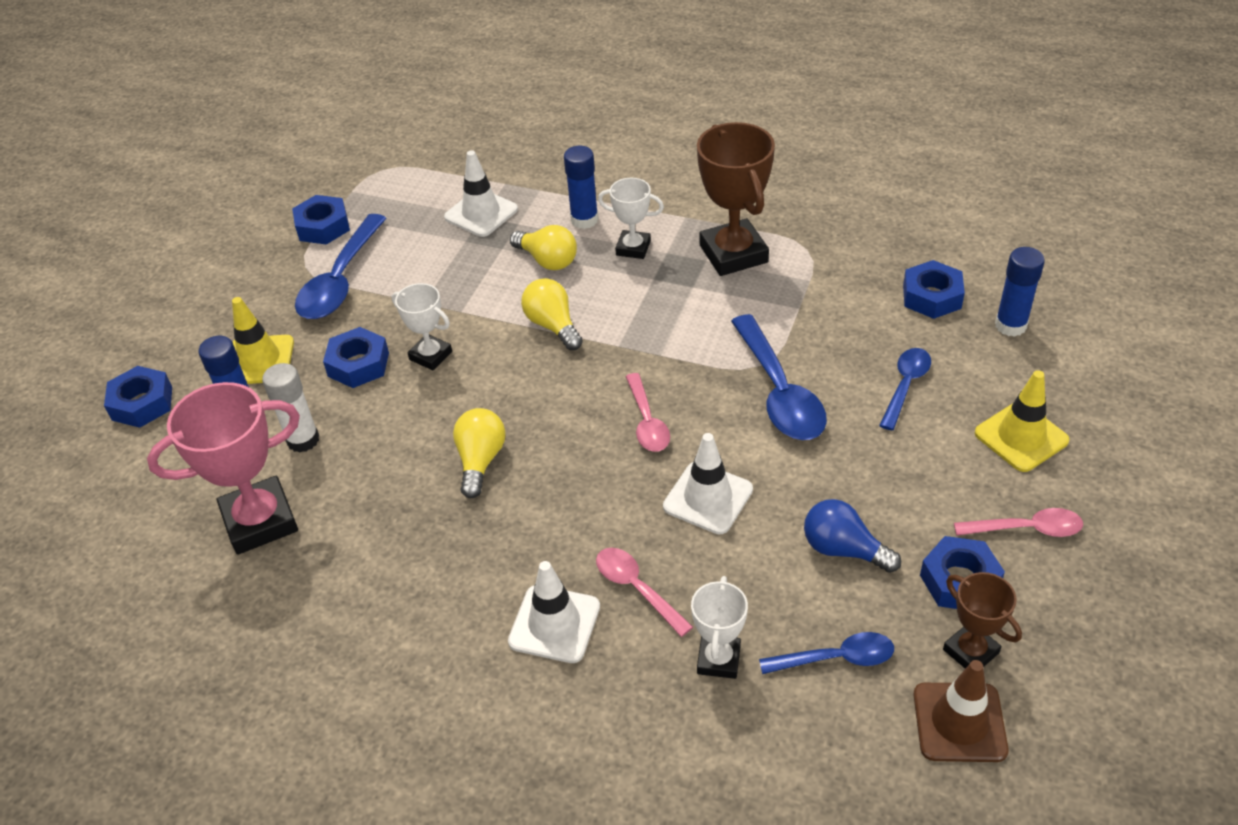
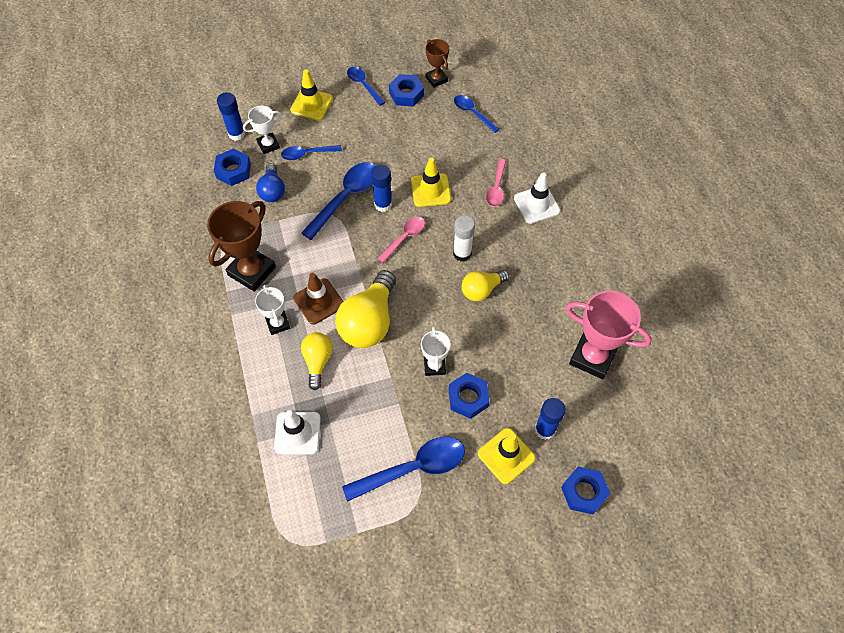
camera: 130 degrees left, 15 degrees up
white glue stick [262,363,319,453] -> white glue stick moved to [453,215,475,262]
blue nut [292,195,350,245] -> none
yellow light bulb [521,278,583,350] -> yellow light bulb [335,270,396,348], size x1.72
blue glue stick [564,146,599,229] -> blue glue stick moved to [371,165,392,212]
white traffic cone [663,433,753,534] -> yellow traffic cone [411,158,451,207]
white trophy [691,576,748,679] -> white trophy moved to [243,105,282,154]
blue light bulb [804,499,901,573] -> blue light bulb moved to [256,163,285,202]
brown traffic cone [914,660,1009,762] -> brown traffic cone moved to [293,273,344,325]
brown trophy [943,572,1022,669] -> brown trophy turned 45 degrees counterclockwise [425,39,449,88]
pink spoon [954,508,1083,537] -> blue spoon [347,67,386,106]

